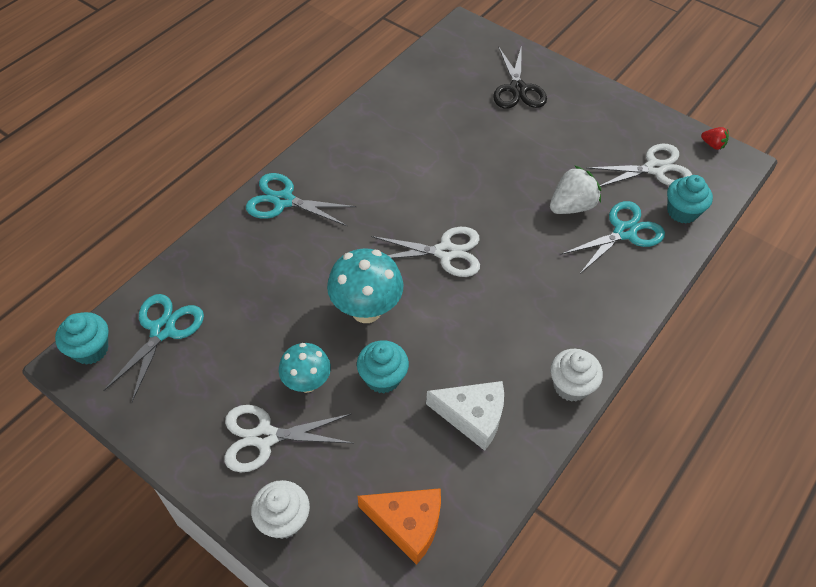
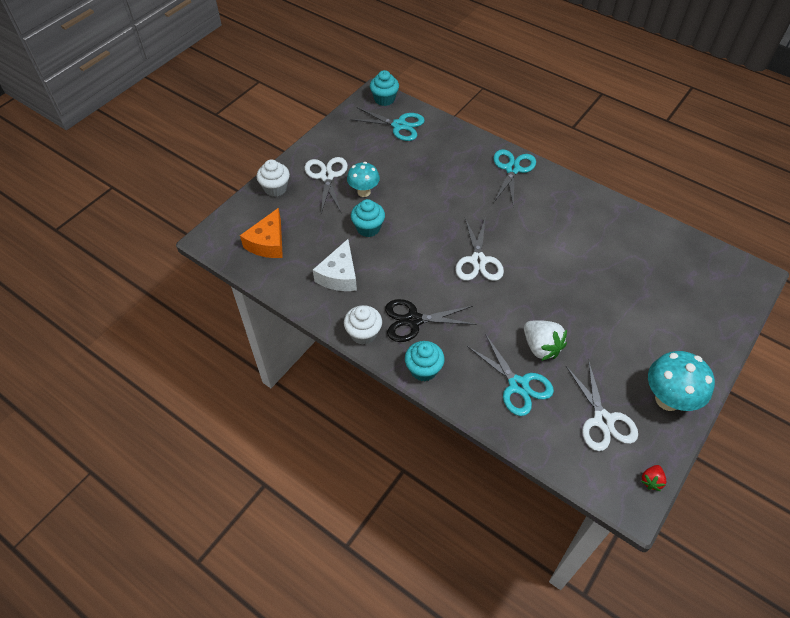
camera: 90 degrees right, 0 degrees up
turquoise mushroom [327,248,403,323] -> turquoise mushroom moved to [648,351,715,411]
black scissors [493,45,547,109] -> black scissors moved to [385,299,476,342]
turquoise cupcake [667,175,713,223] -> turquoise cupcake moved to [405,341,445,381]

